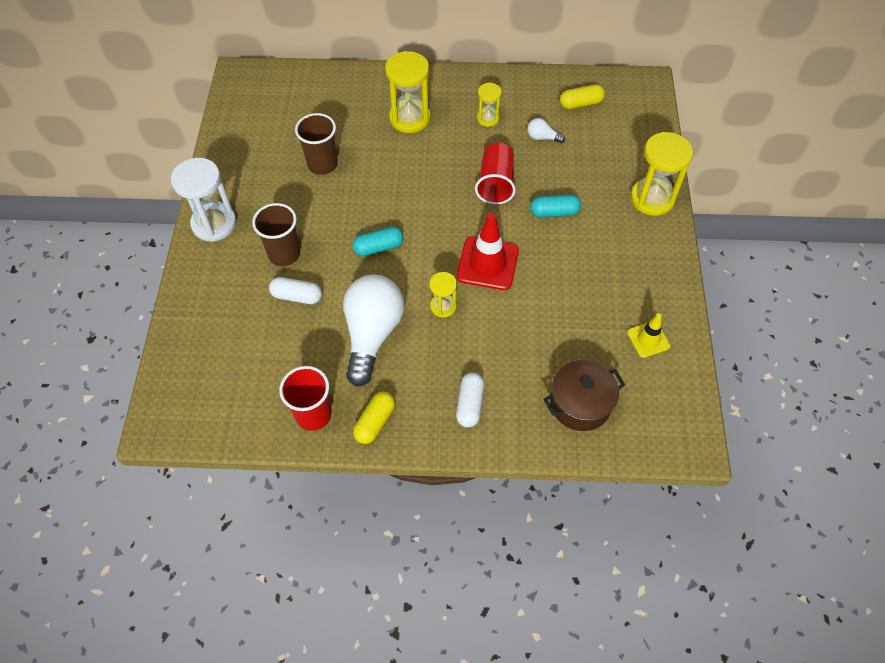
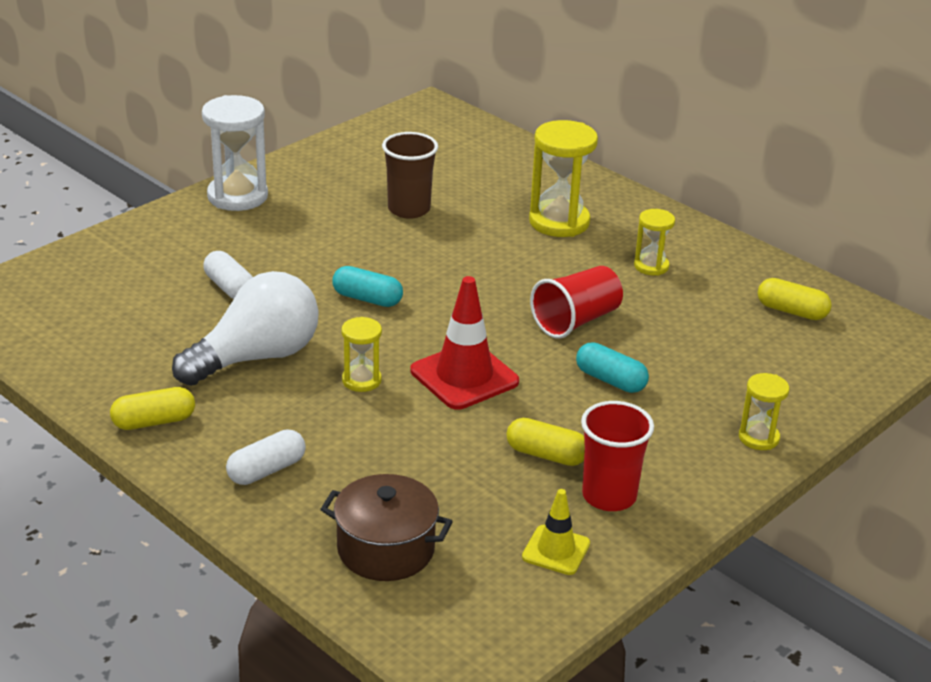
camera: 40 degrees right, 25 degrees down
brown cup [252,203,300,266] -> none
red cup [279,366,331,431] -> red cup moved to [581,401,654,511]
white light bulb [527,118,565,143] -> none
yellow hourglass [631,132,693,216] -> yellow hourglass [739,373,789,450], size x0.55
none -> yellow capsule [507,418,585,466]

